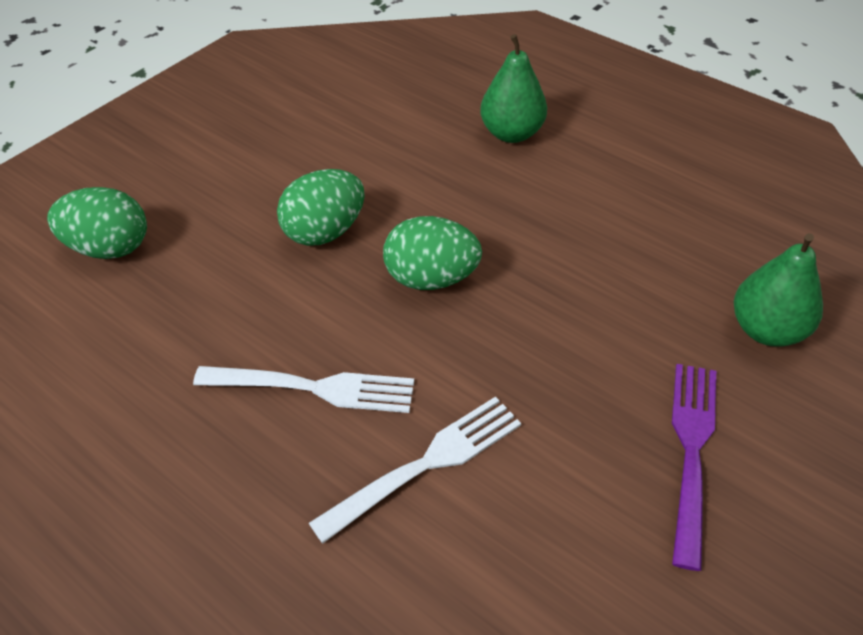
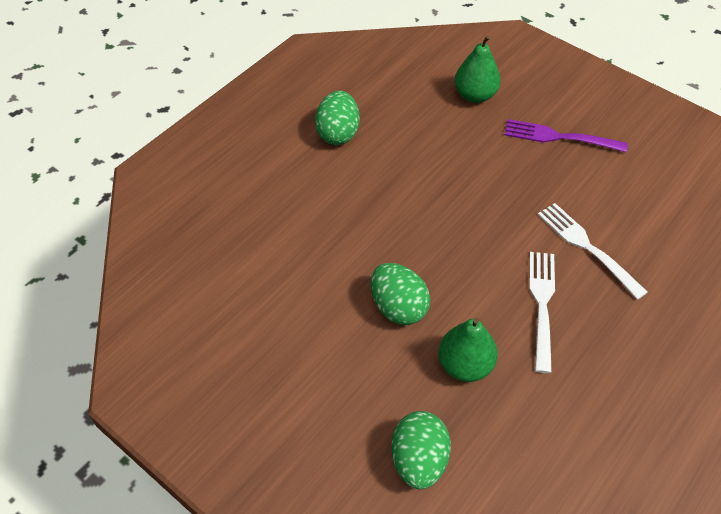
camera: 90 degrees left, 5 degrees up
green egg [383,216,482,290] -> green egg moved to [315,91,360,145]
green pear [480,34,547,143] -> green pear moved to [438,318,498,382]

